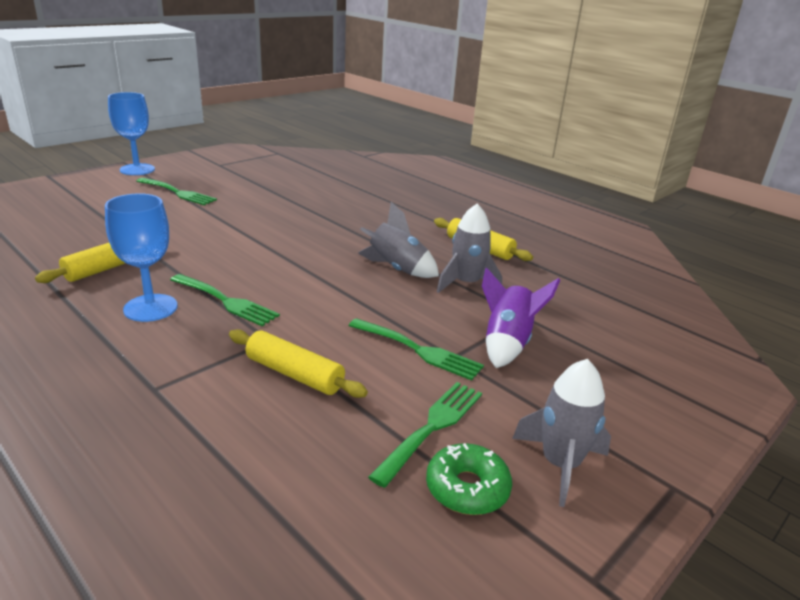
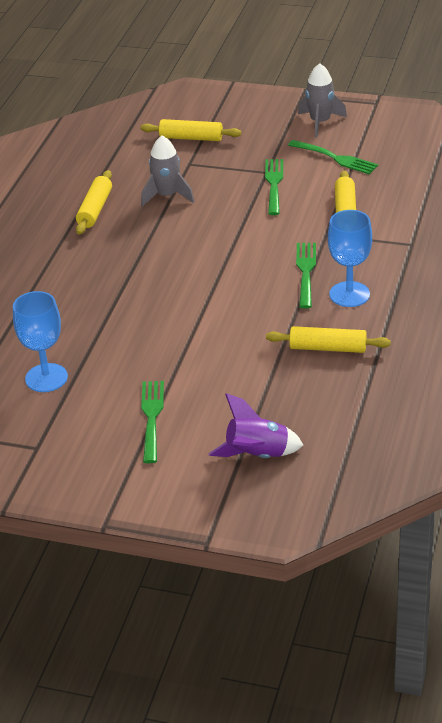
camera: 115 degrees left, 10 degrees up
blue goblet [108,92,155,175] -> blue goblet moved to [13,291,68,392]
grey rocket [358,202,439,278] -> none
green fork [368,382,482,488] -> green fork turned 150 degrees counterclockwise [288,140,378,174]
green donut [426,443,512,515] -> none
purple rocket [482,268,560,368] -> purple rocket moved to [209,393,303,458]
none -> yellow rolling pin [141,119,241,141]

